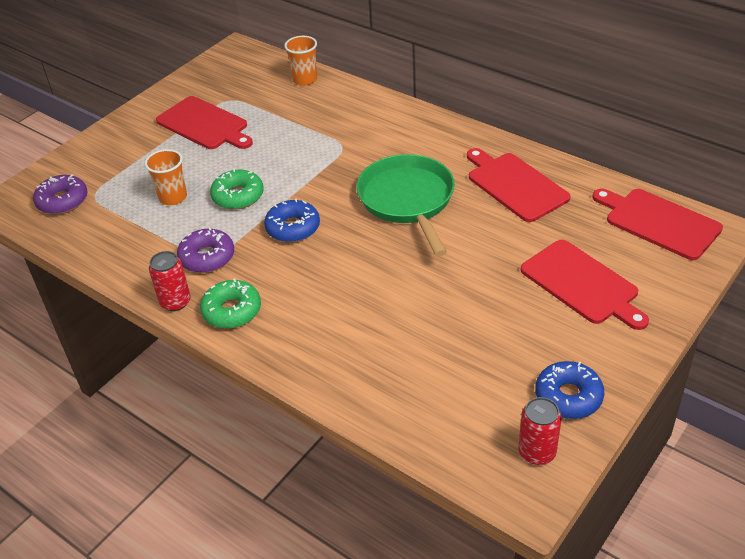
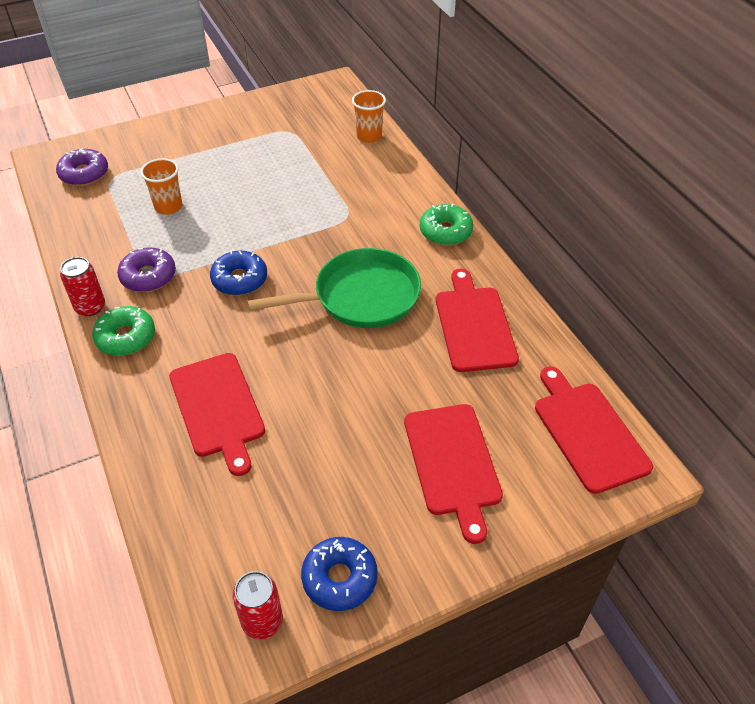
camera: 25 degrees right, 5 degrees up
red cutting board [156,96,253,149] -> red cutting board moved to [169,353,265,476]
green donut [210,169,264,210] -> green donut moved to [420,204,474,245]
green pan [356,154,455,256] -> green pan turned 60 degrees clockwise [247,248,421,328]

